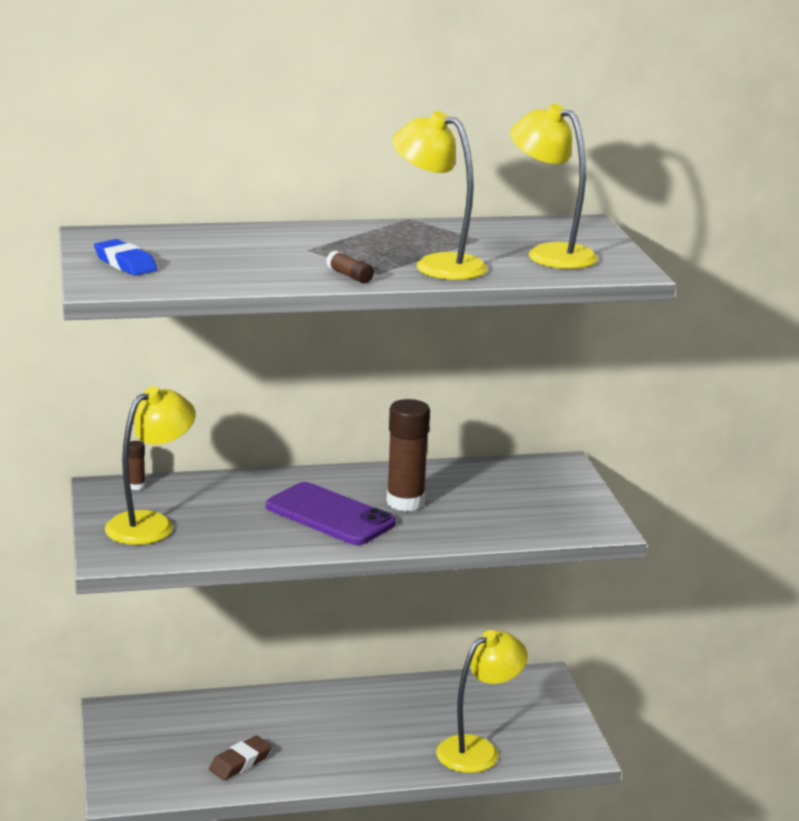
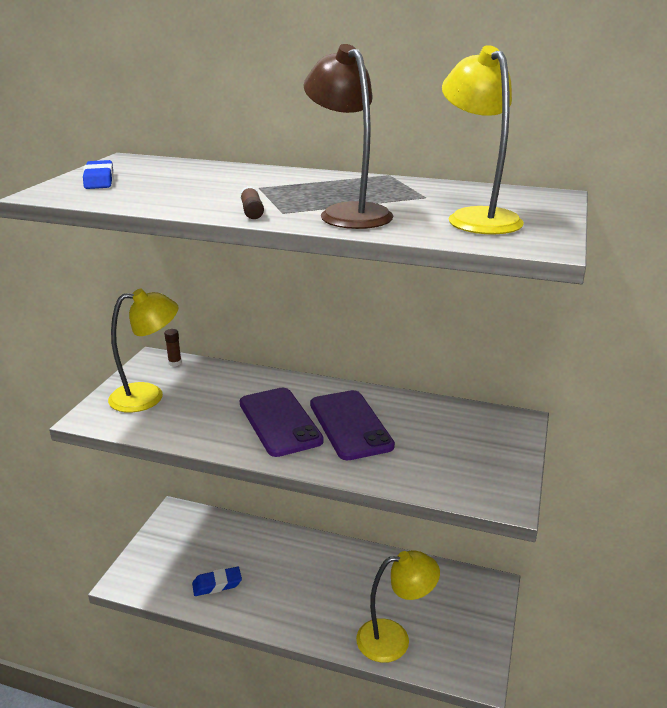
camera: 30 degrees right, 5 degrees up
brown eraser [209,736,272,780] -> blue eraser [192,567,242,596]
brown glue stick [386,399,430,511] -> purple phone [310,390,395,460]
yellow lamp [392,111,488,280] -> brown lamp [304,44,393,229]

